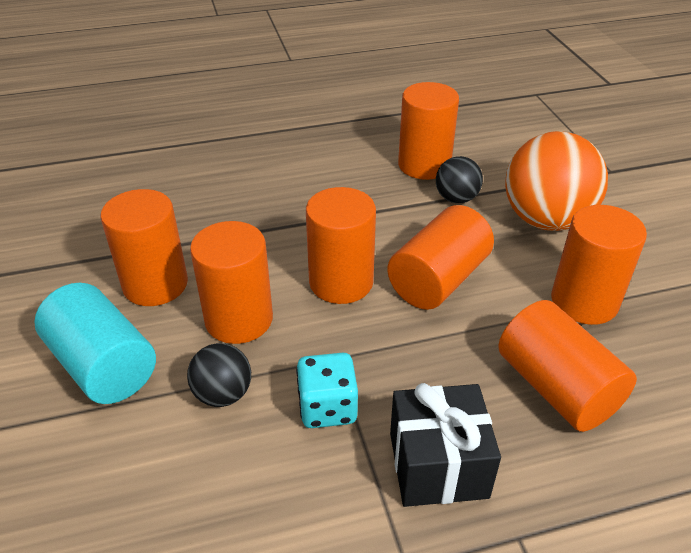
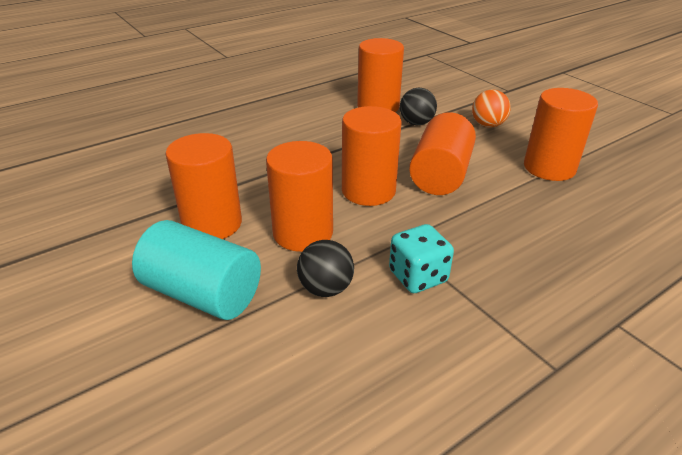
camera: 20 degrees left, 5 degrees down
black gift [390,383,501,507] -> none
orange cylinder [498,300,637,432] -> none
orange ball [505,131,608,231] -> orange ball [472,90,511,128], size x0.50

